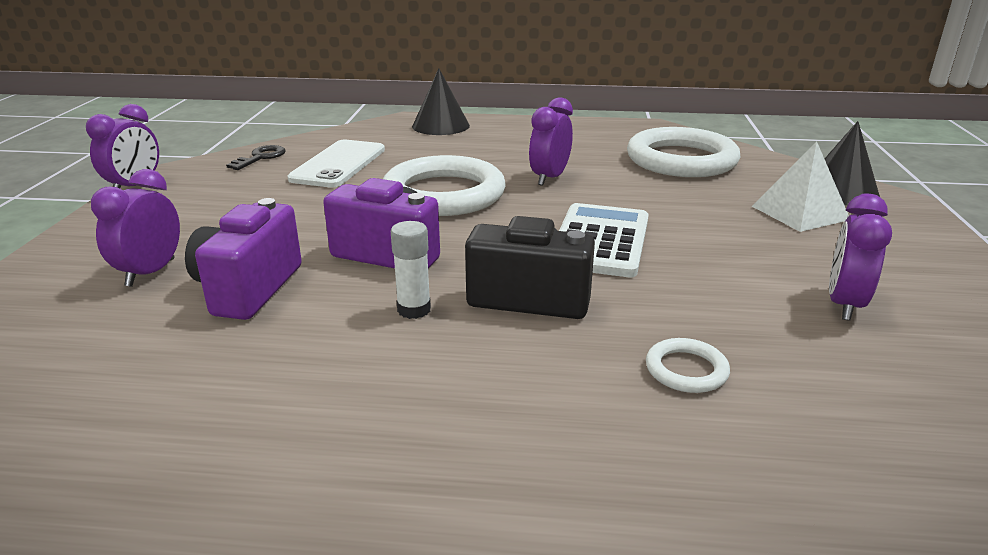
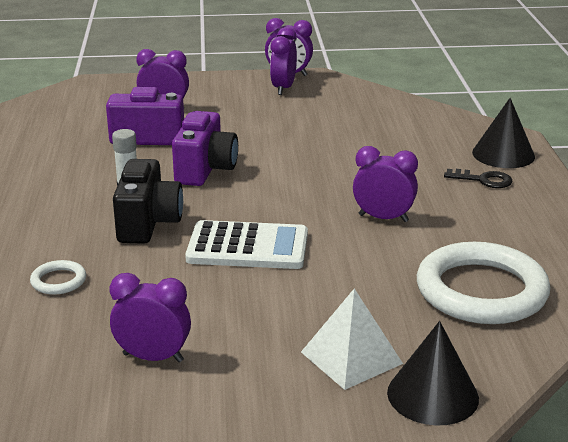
camera: 80 degrees right, 0 degrees up
black key [226,145,286,170] -> black key moved to [444,169,513,188]
white phone [287,140,385,188] -> none
white ring [383,155,505,216] -> none
none -> purple clock [270,27,297,95]

